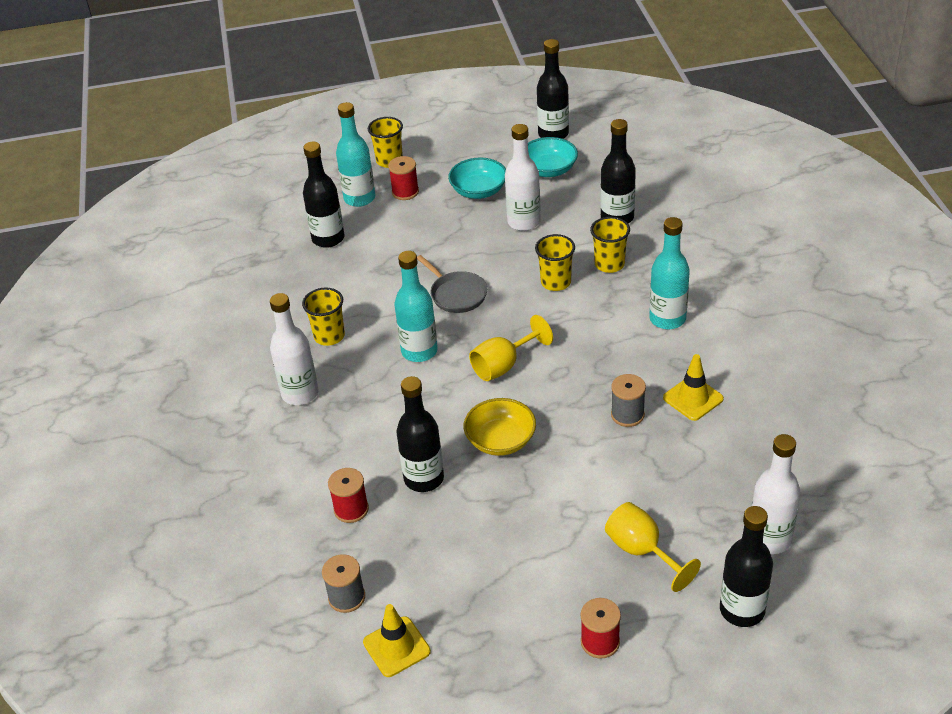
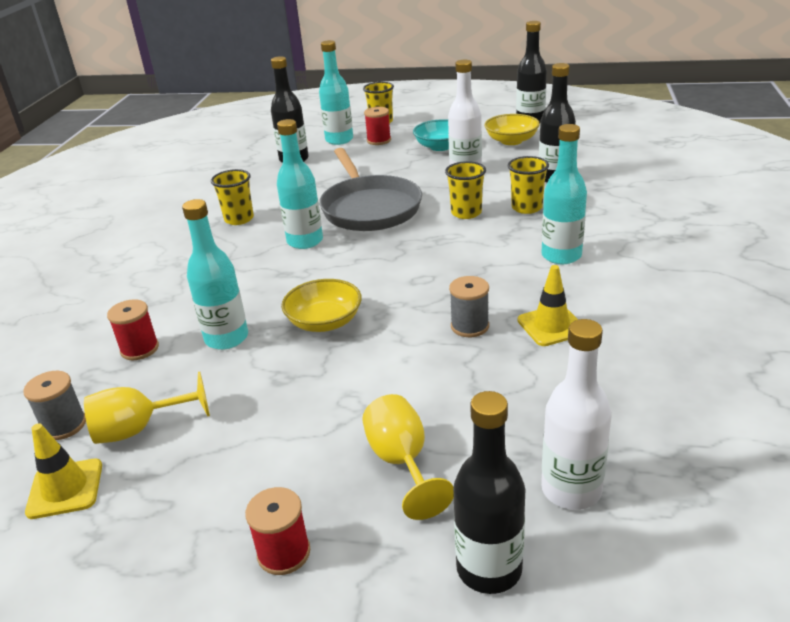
camera: 20 degrees right, 10 degrees down
white bottle [270,293,319,405] -> none
black bottle [396,376,444,492] -> turquoise bottle [182,199,248,350]
grey pan [417,255,487,313] -> grey pan [319,148,422,231], size x1.83
yellow goblet [469,315,553,381] -> yellow goblet moved to [84,372,210,444]
turquoise bowl [528,137,578,177] -> yellow bowl [484,114,540,145]

